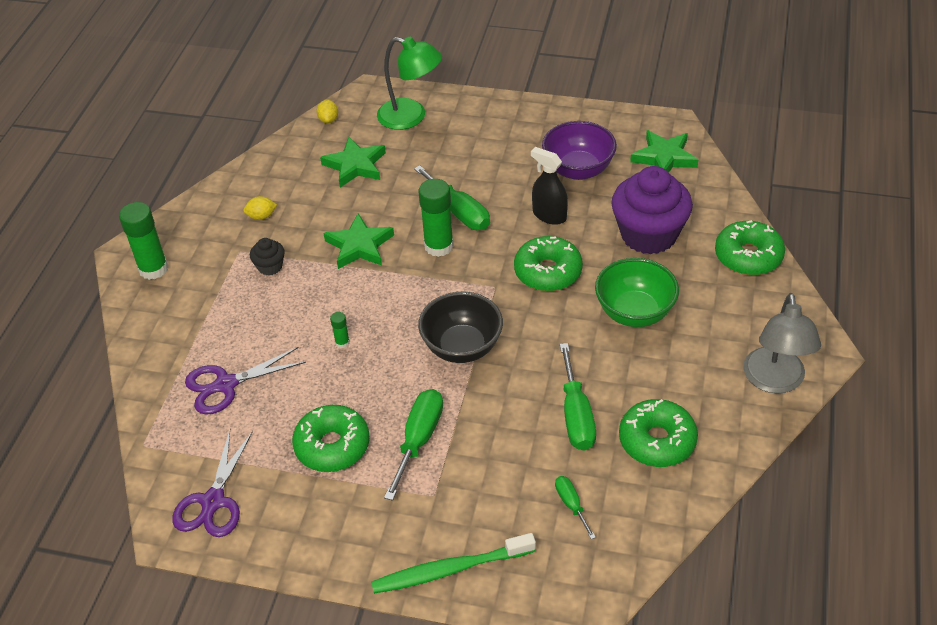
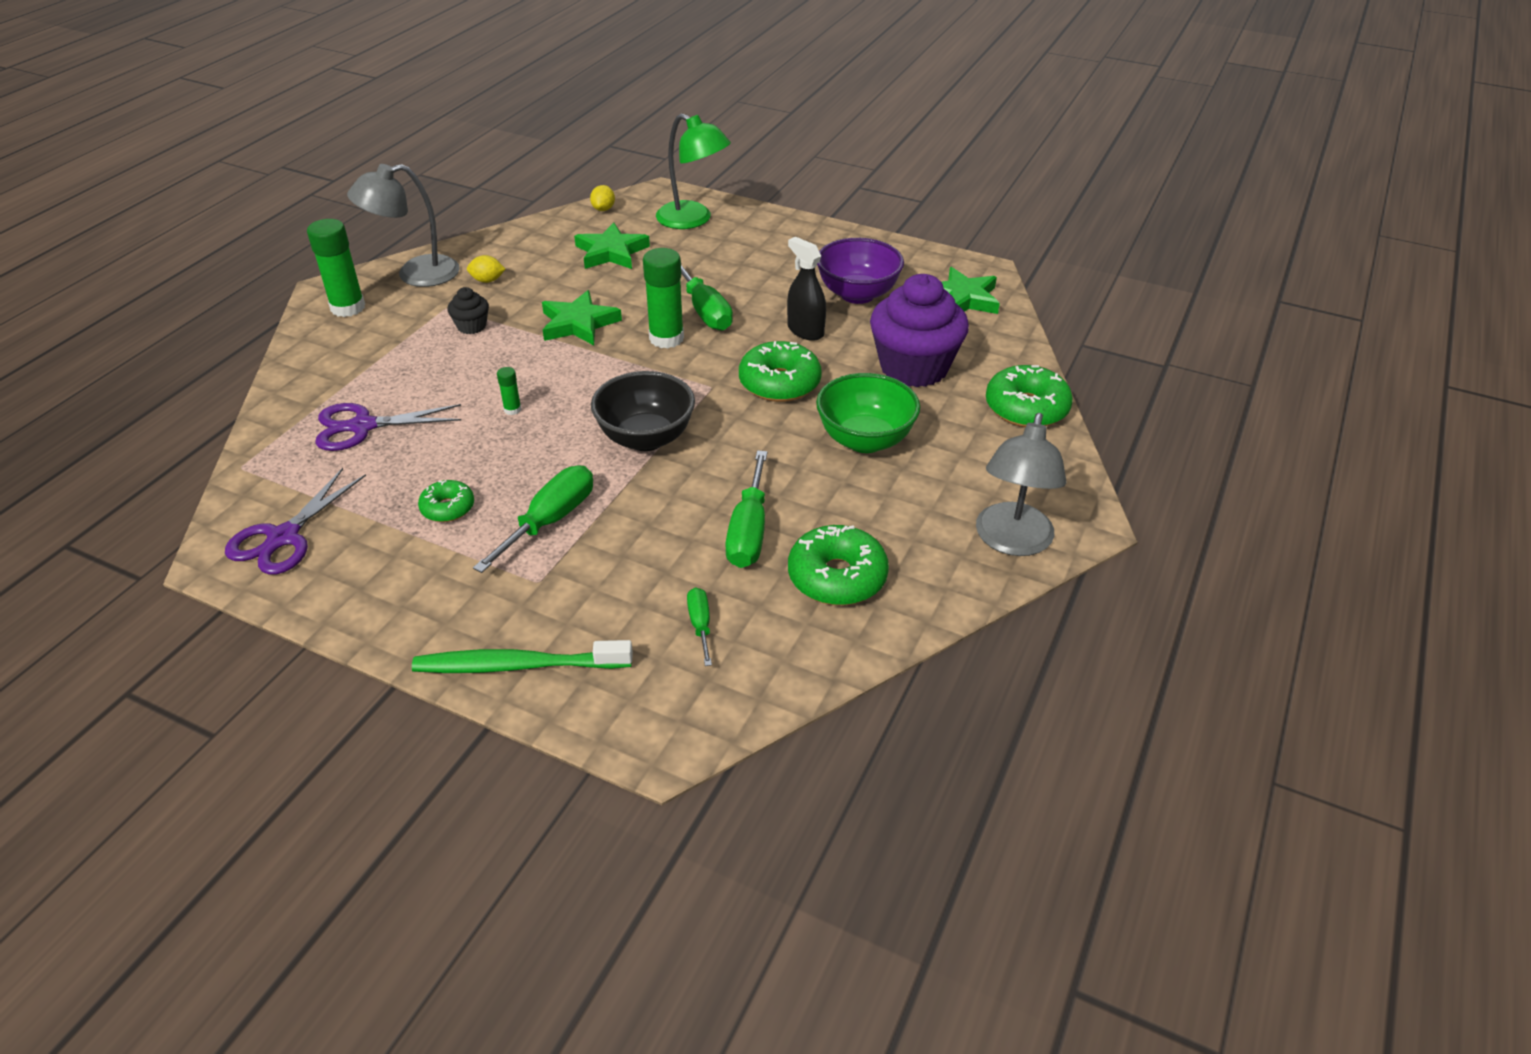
camera: 10 degrees right, 5 degrees down
green donut [292,405,370,472] -> green donut [418,480,474,522], size x0.58
none -> grey lamp [347,164,460,287]

